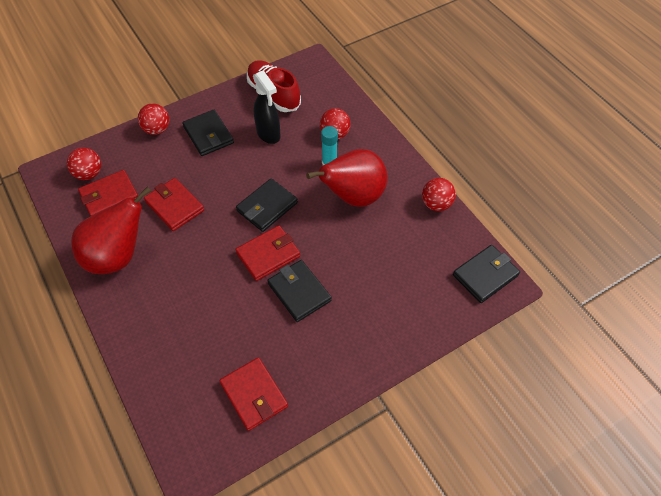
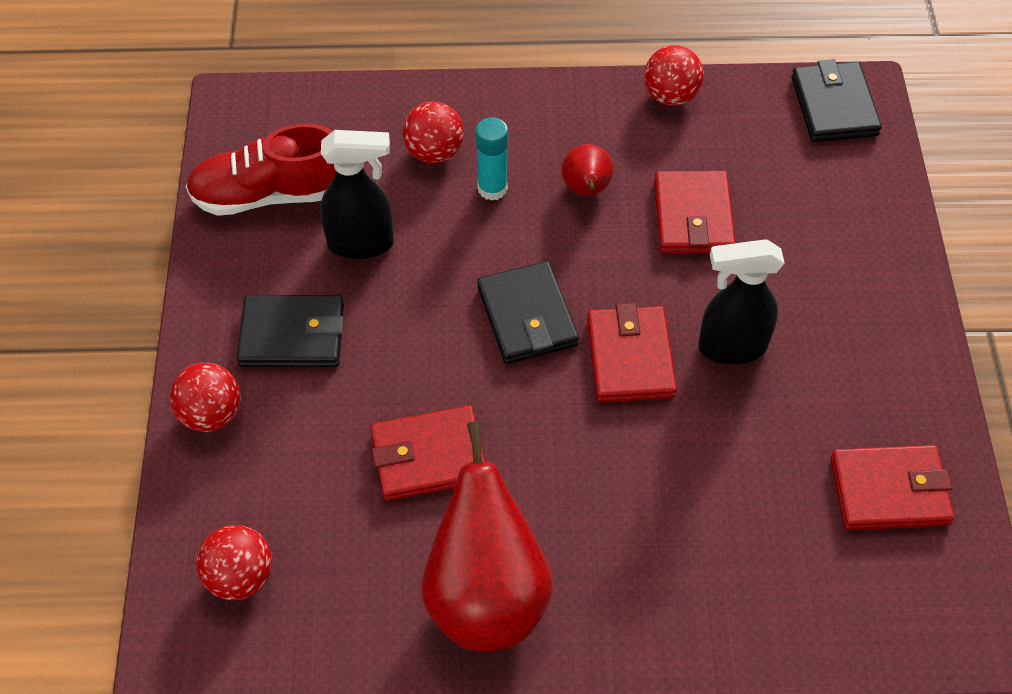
camera: 60 degrees left, 0 degrees up
red wallet [78,170,138,216] -> red wallet moved to [654,171,736,254]
black wallet [267,260,332,322] -> black spray bottle [698,239,784,364]
red pear [306,149,388,207] -> red pear [561,144,613,196], size x0.49

